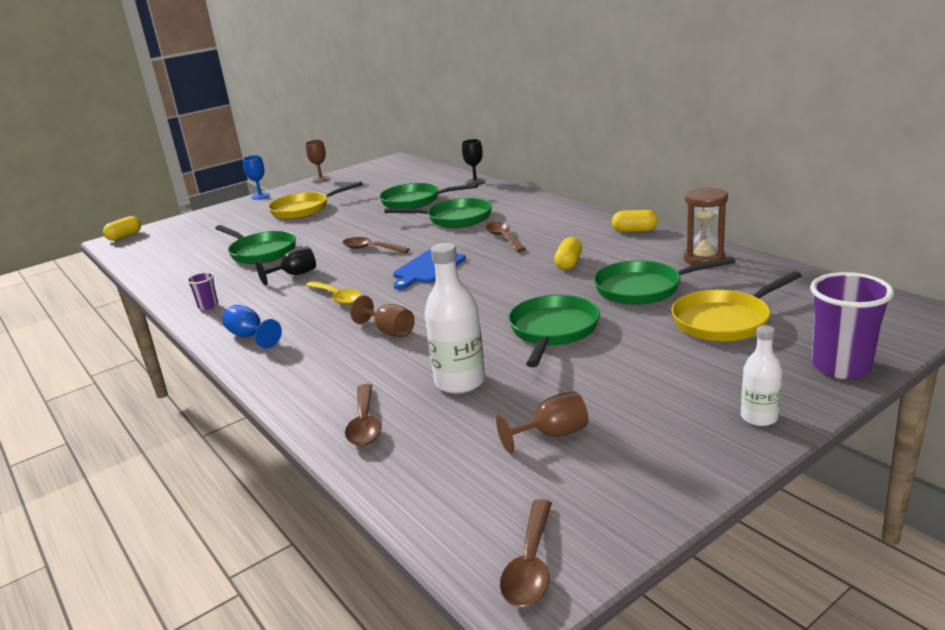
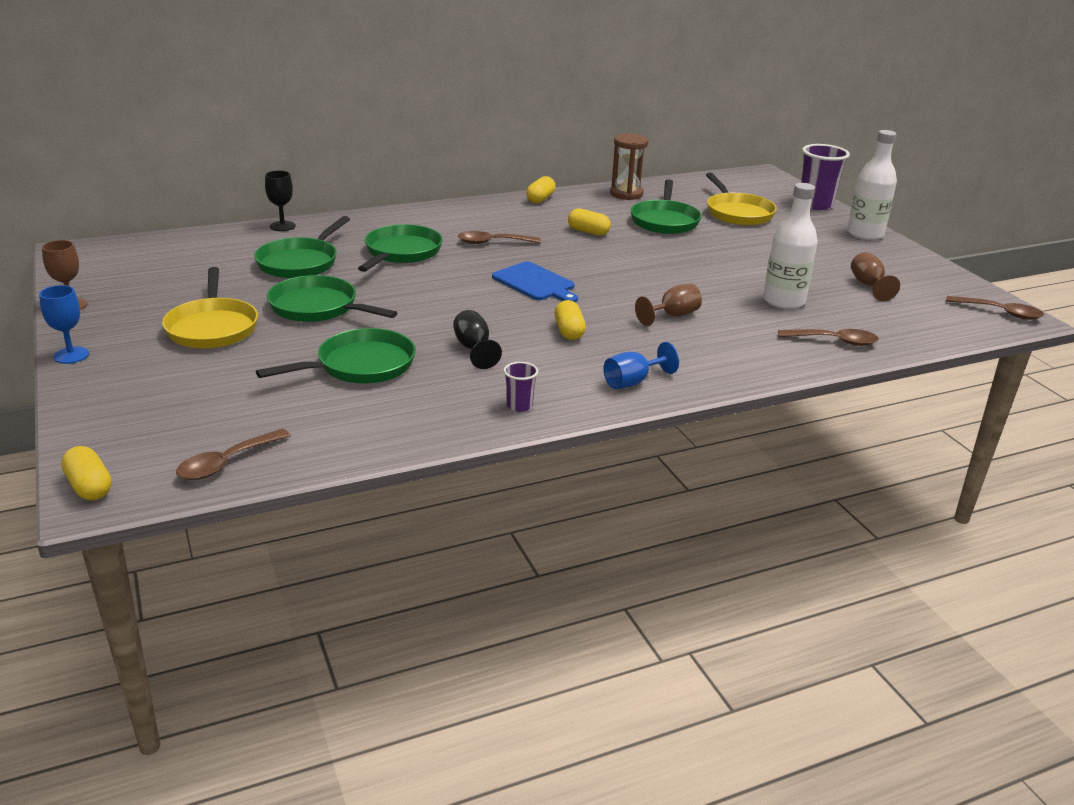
camera: 80 degrees left, 5 degrees up
yellow spoon [306,281,362,305] -> yellow capsule [555,300,586,340]
brown spoon [343,237,410,254] -> brown spoon moved to [176,429,291,480]
green pan [508,295,600,367] -> green pan moved to [267,275,397,322]
white bottle [741,325,782,426] -> white bottle [847,130,897,240], size x1.66

